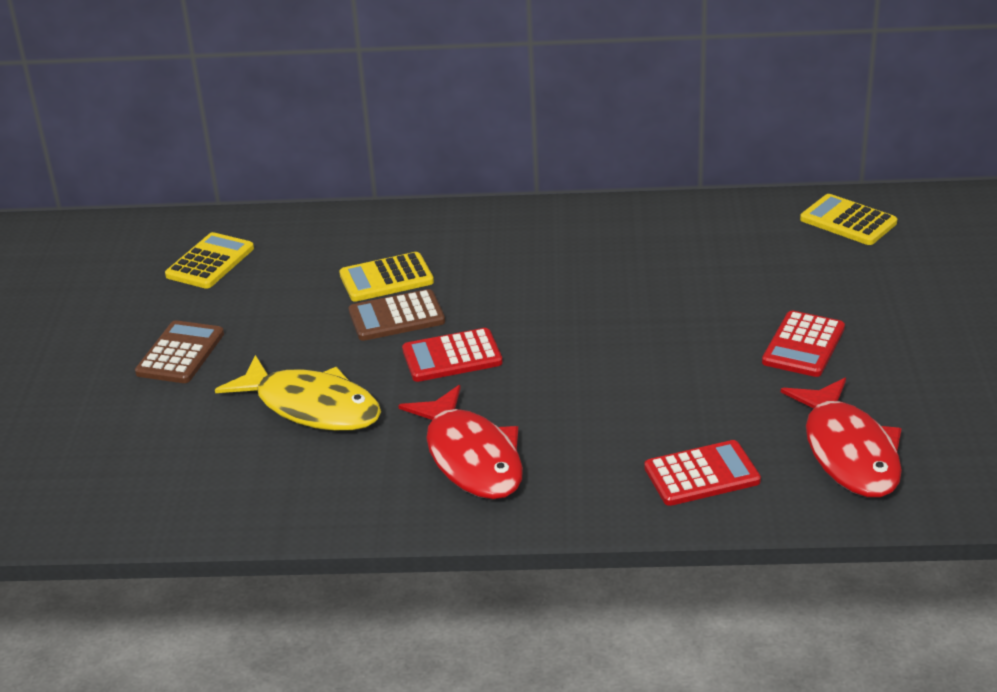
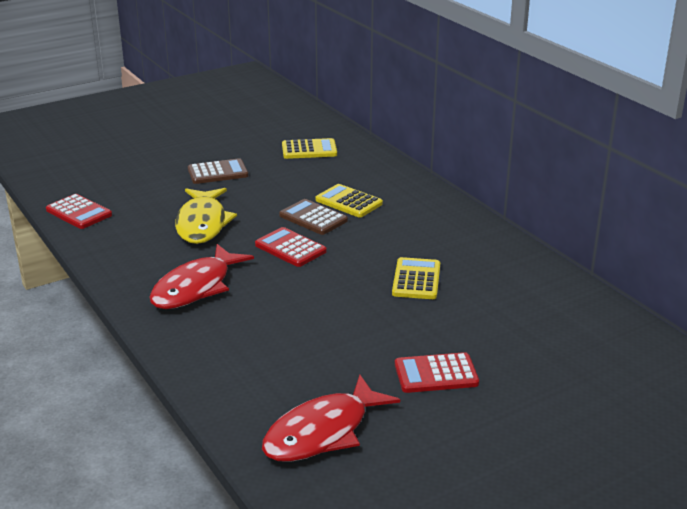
camera: 55 degrees right, 5 degrees down
red calculator [644,440,761,506] -> red calculator moved to [46,194,112,229]
yellow calculator [800,194,897,245] -> yellow calculator moved to [392,257,440,299]

